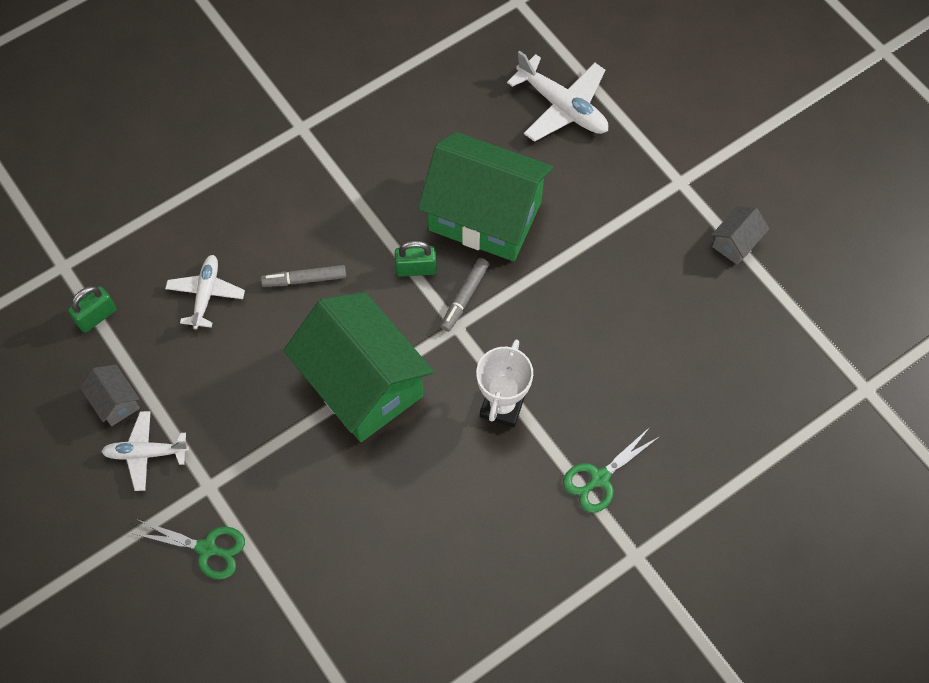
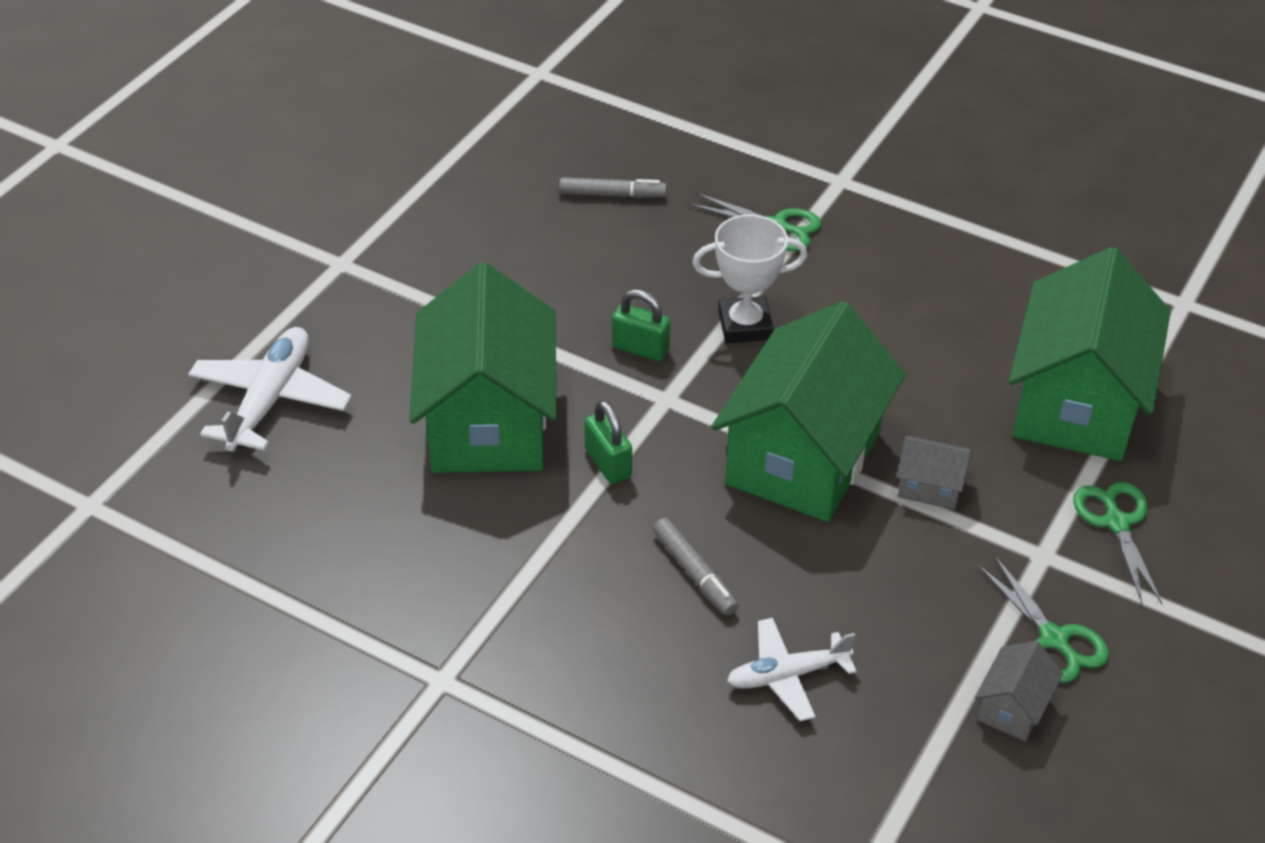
camera: 115 degrees left, 20 degrees down
green padlock [68,286,116,333] -> green padlock moved to [612,289,671,362]
white plane [101,411,189,491] -> green scissors [977,556,1109,683]
grey marker [440,258,489,332] -> grey marker moved to [559,177,667,198]
grey house [711,206,769,265] -> grey house moved to [897,436,972,510]
none -> green house [1009,247,1171,461]

